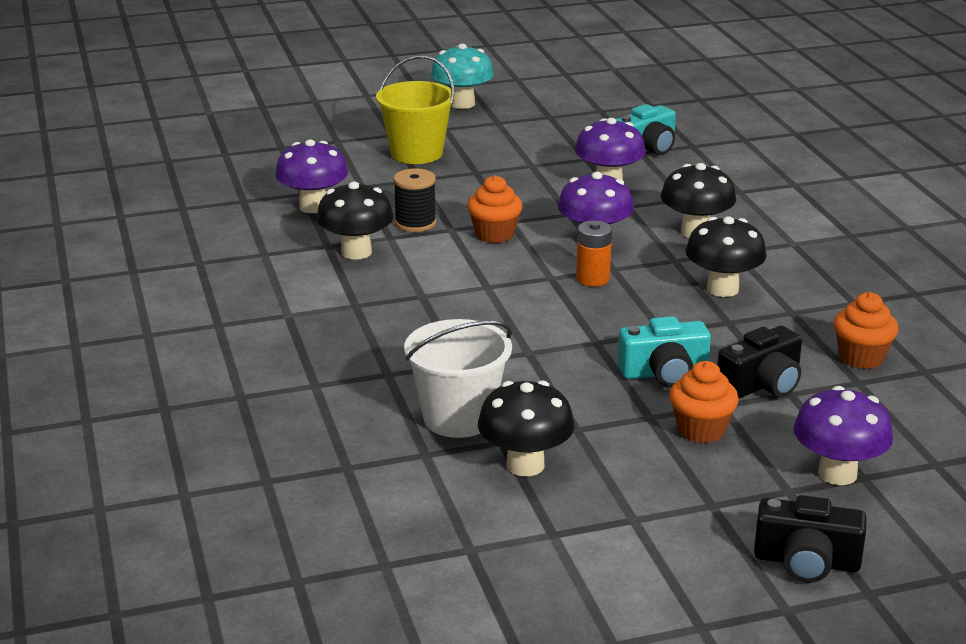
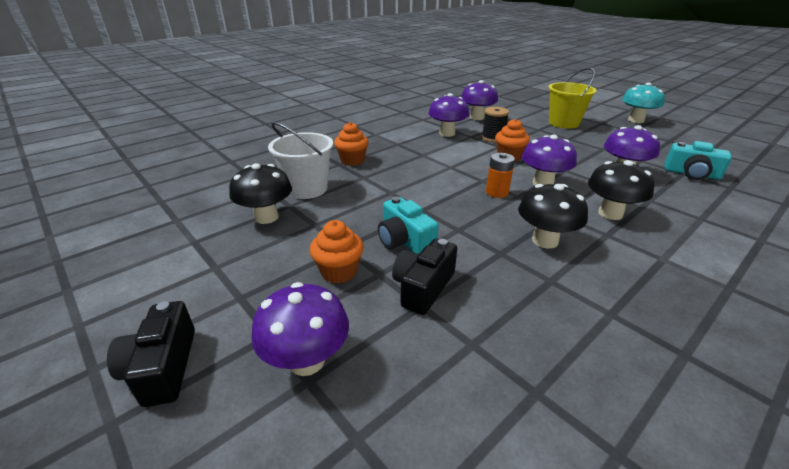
camera: 65 degrees right, 5 degrees up
black mushroom [316,181,394,260] -> purple mushroom [428,93,469,137]
black camera [717,326,802,398] -> black camera turned 90 degrees clockwise [392,239,457,315]
orange cupcake [833,292,899,369] -> orange cupcake moved to [334,122,369,166]

